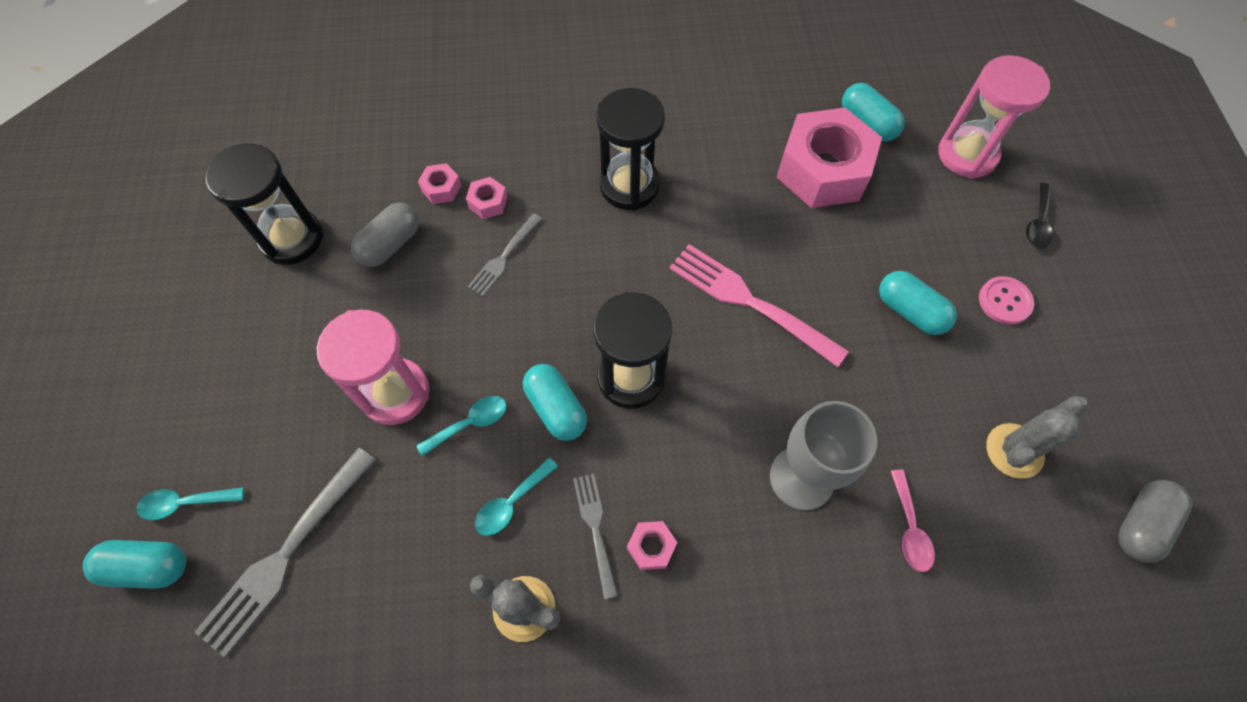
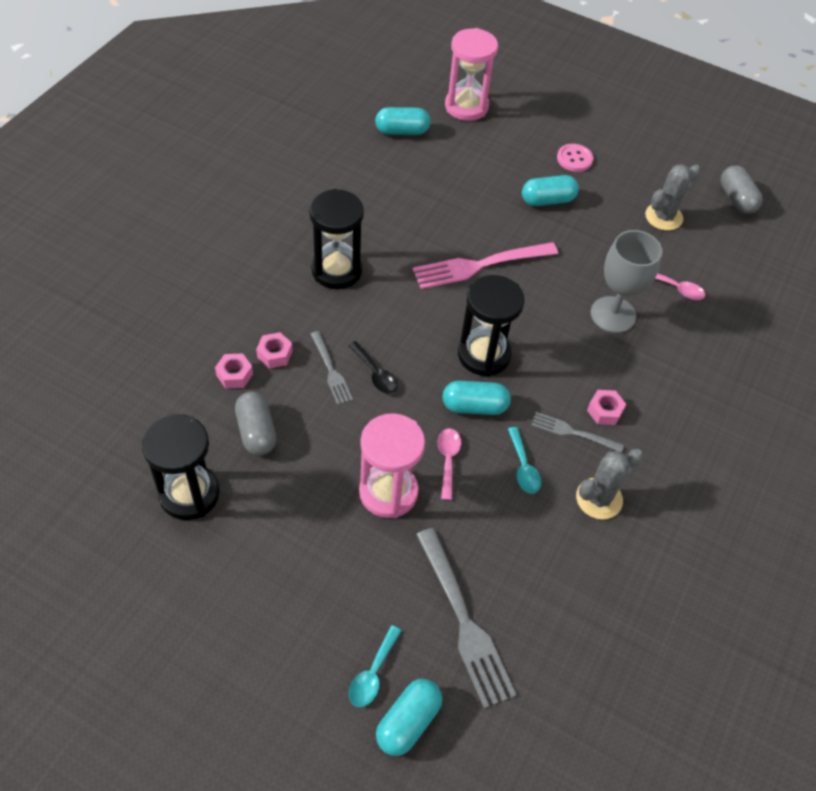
camera: 60 degrees left, 10 degrees down
turquoise spoon [416,396,507,456] -> pink spoon [437,428,461,500]
pink nut [777,107,882,208] -> none
grey cactus [986,396,1088,479] -> grey cactus turned 60 degrees clockwise [645,164,701,231]
black spoon [1026,183,1053,249] -> black spoon moved to [348,341,398,394]

